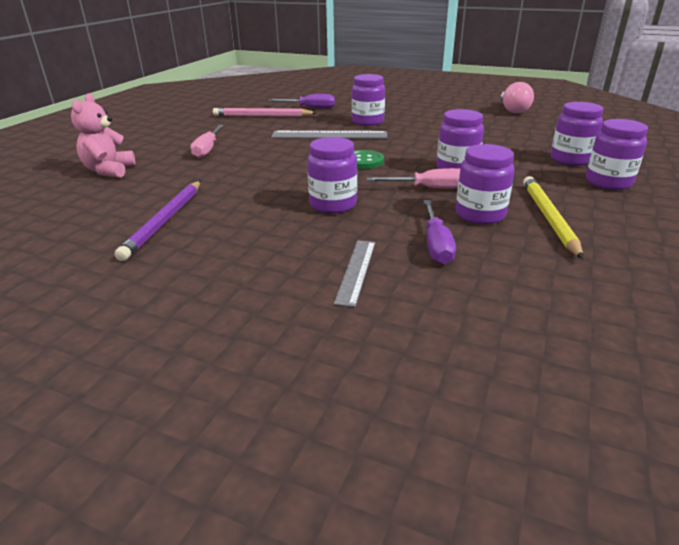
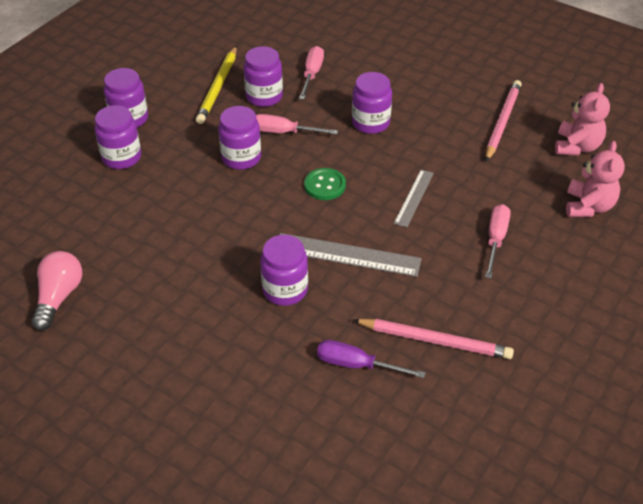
camera: 170 degrees left, 15 degrees up
purple pencil [115,181,201,261] -> pink pencil [486,80,522,162]
grey ruler [334,240,375,307] -> grey ruler moved to [394,169,434,228]
purple screwdriver [423,200,456,265] -> pink screwdriver [299,46,324,100]
none -> pink teddy bear [555,83,610,156]

